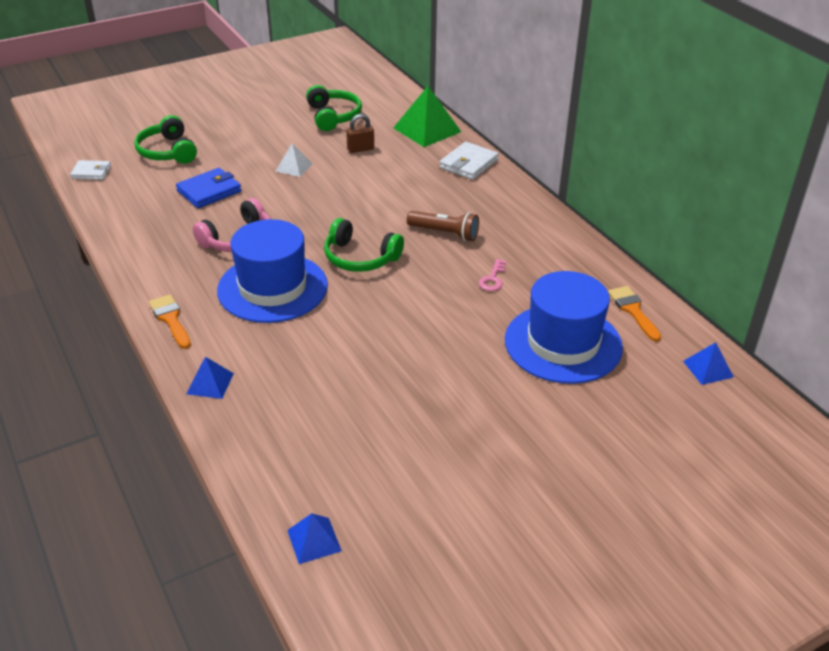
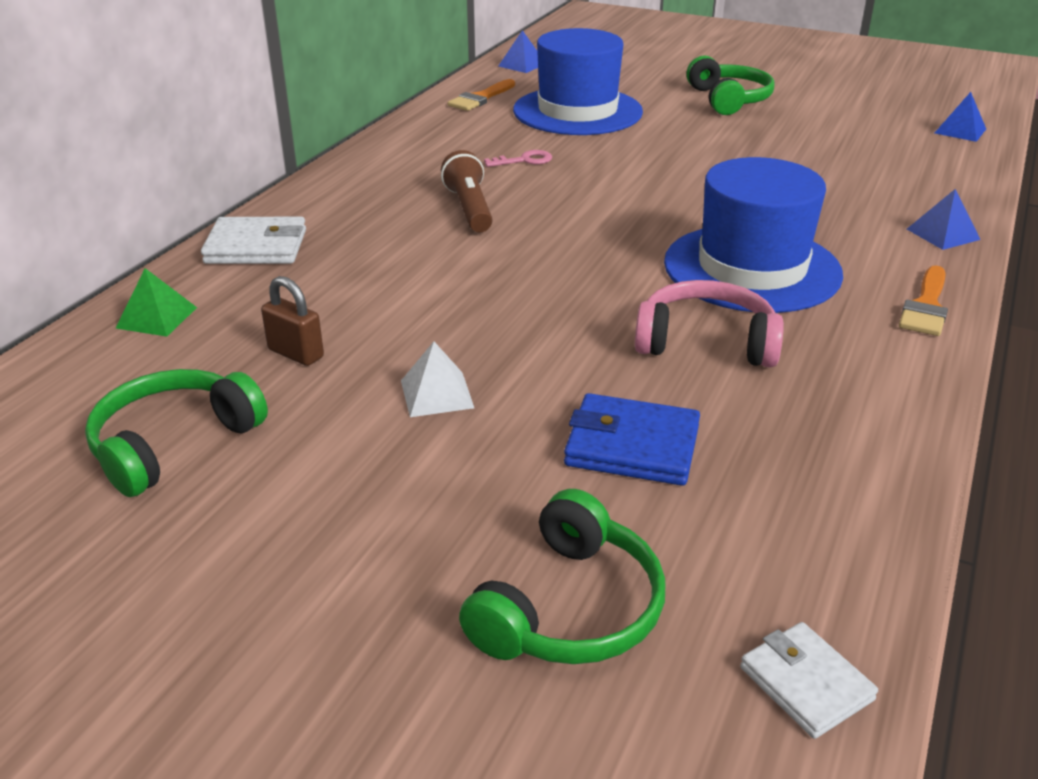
camera: 125 degrees left, 5 degrees down
green headphones [324,218,404,272] -> green headphones moved to [686,55,774,115]
green pyramid [393,86,461,147] -> green pyramid [116,268,197,337], size x0.54

